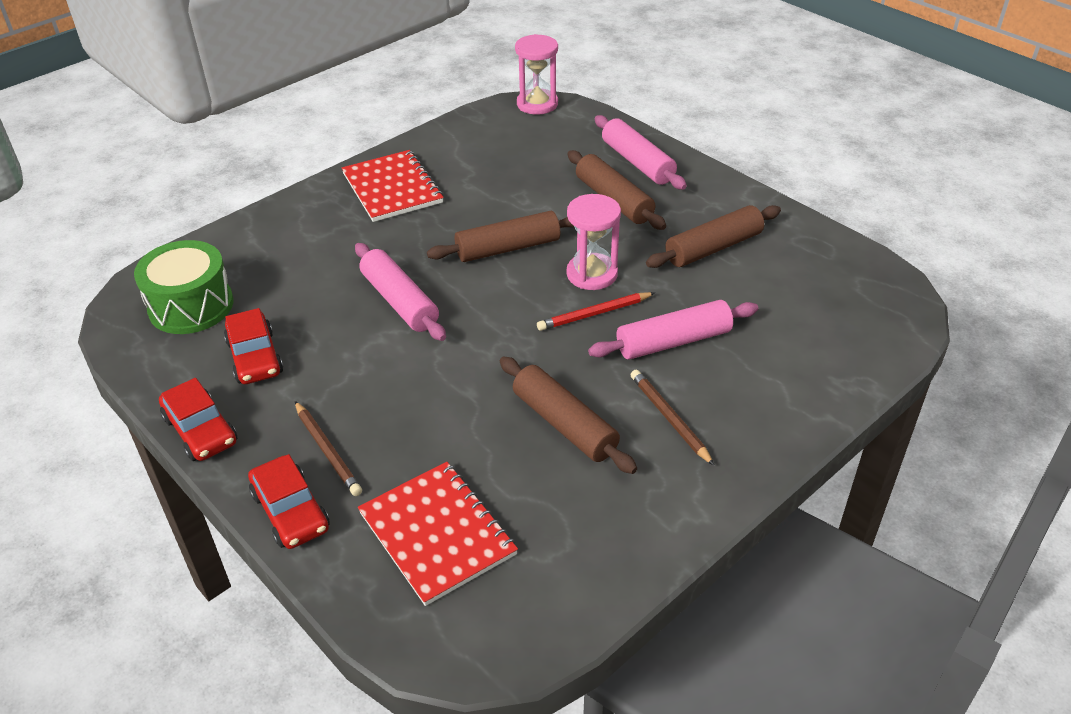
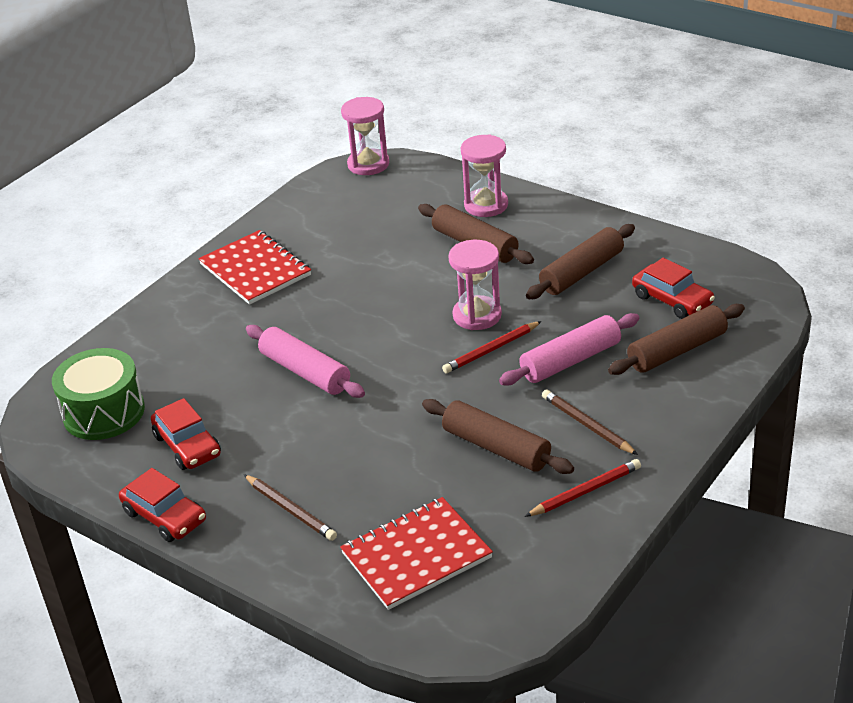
camera: 10 degrees left, 5 degrees down
red car [248,454,330,549] -> red car moved to [632,258,715,319]
red notebook [358,462,518,606] -> red notebook turned 75 degrees counterclockwise [340,497,493,610]
brown rolling pin [427,211,574,262] -> brown rolling pin moved to [608,304,745,375]
pink rolling pin [595,115,687,190] -> pink hourglass [461,135,508,217]
none -> red pencil [525,459,641,517]

